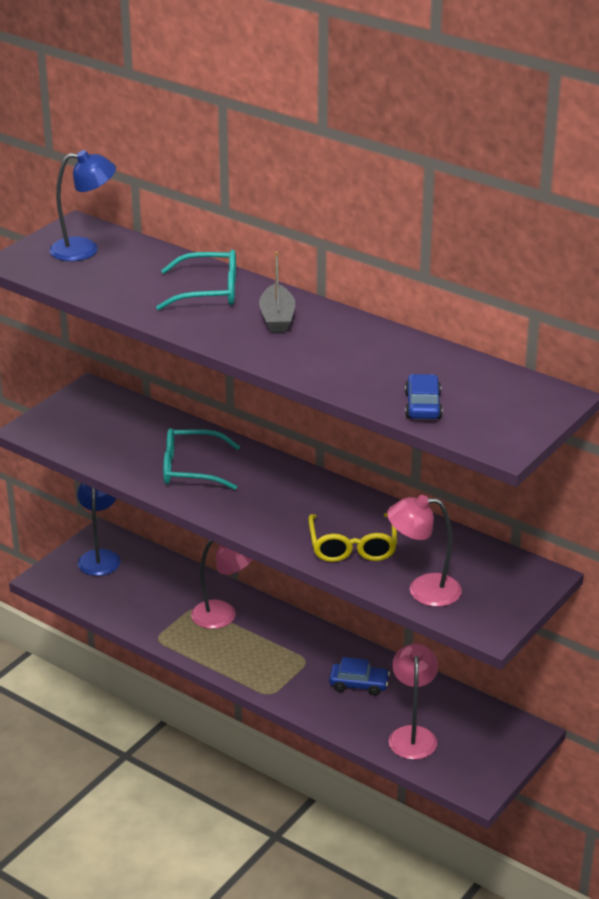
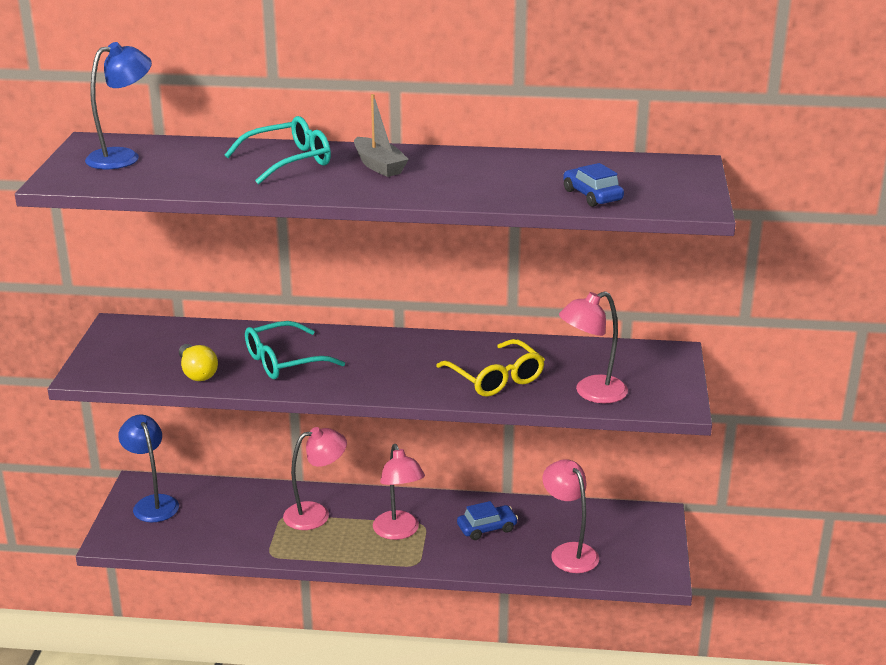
camera: 30 degrees left, 5 degrees down
none -> yellow light bulb [179,344,218,381]
none -> pink lamp [373,444,425,540]

